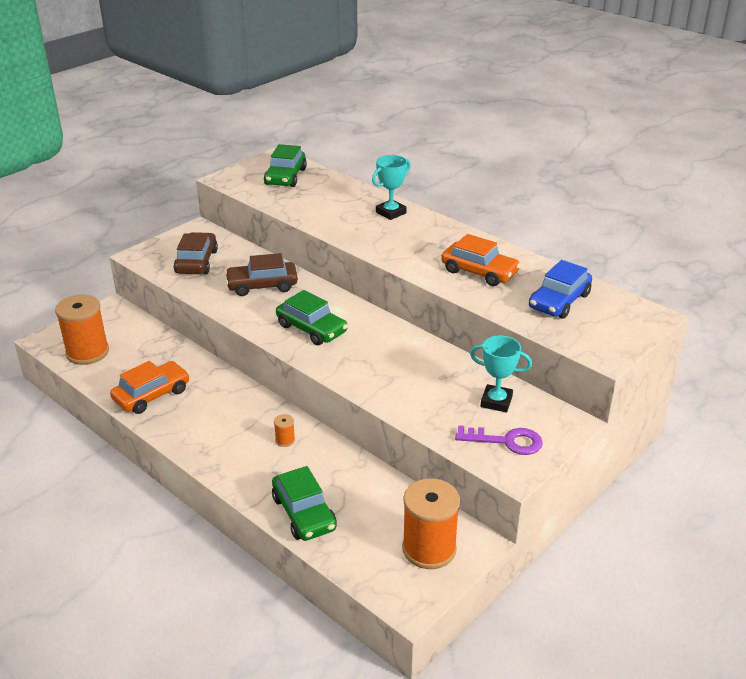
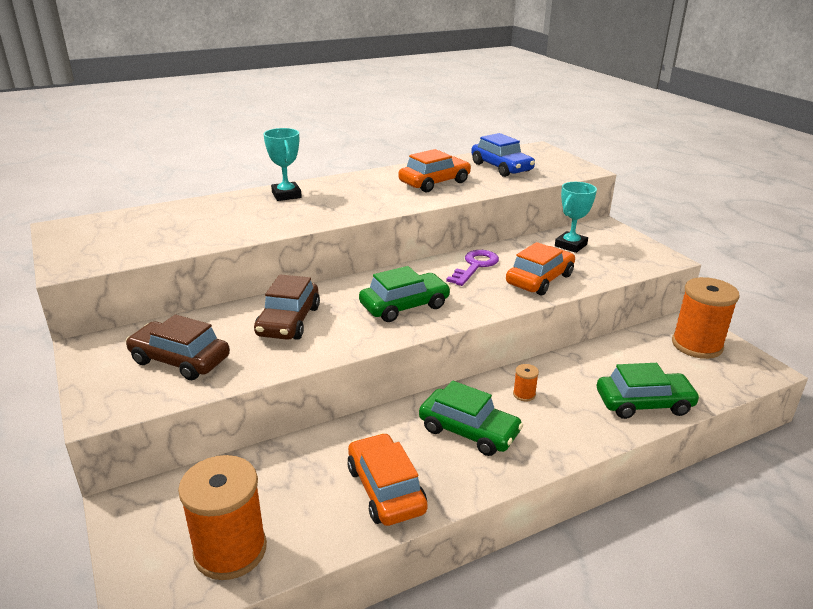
camera: 70 degrees left, 5 degrees down
green car [264,144,307,187] -> green car moved to [419,381,523,456]
purple key [455,425,543,455] -> purple key moved to [446,250,499,286]
none -> orange car [506,242,575,295]

